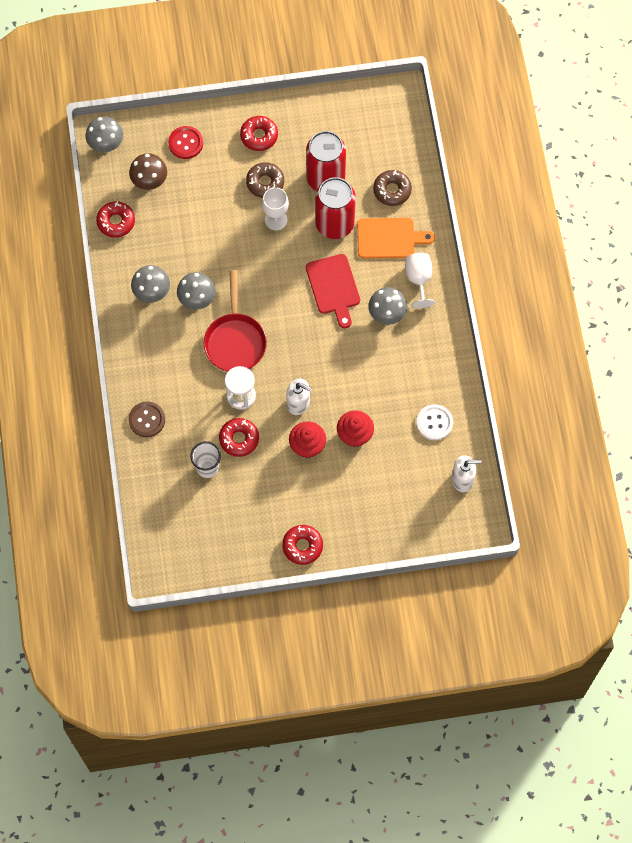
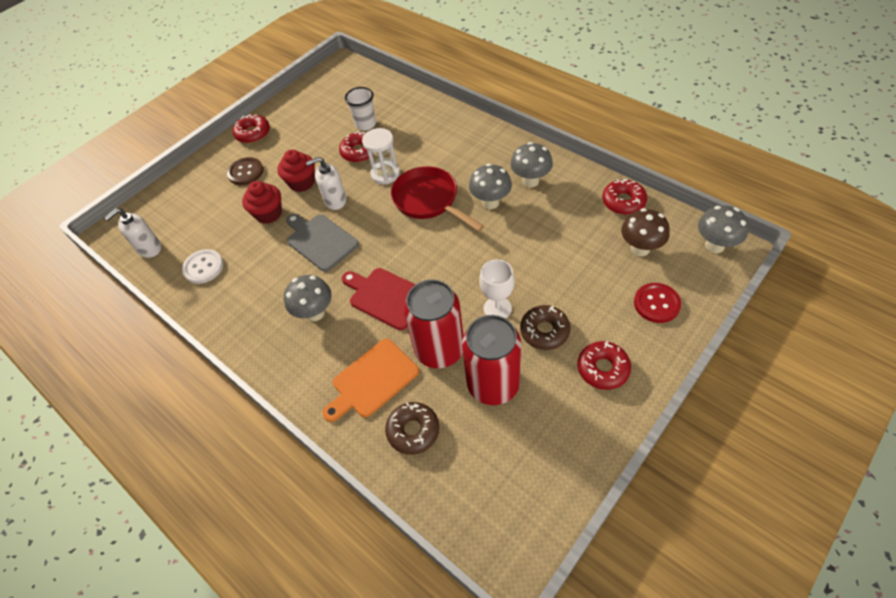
camera: 145 degrees right, 15 degrees down
brown button [128,401,165,437] -> brown button moved to [227,157,264,185]
white goblet [405,253,435,308] -> none
none -> grey cutting board [286,214,359,272]

